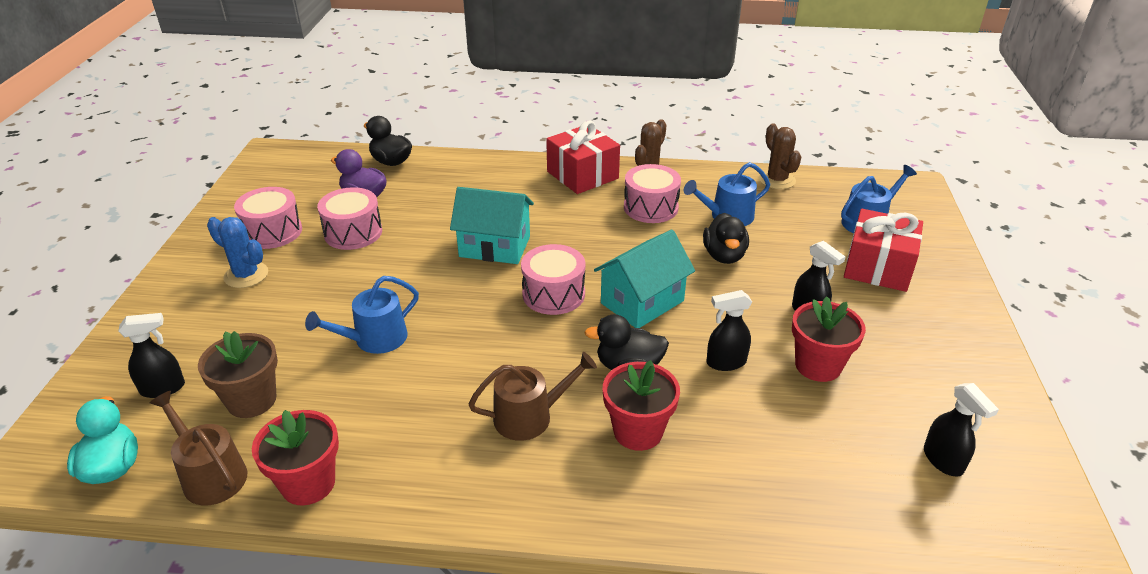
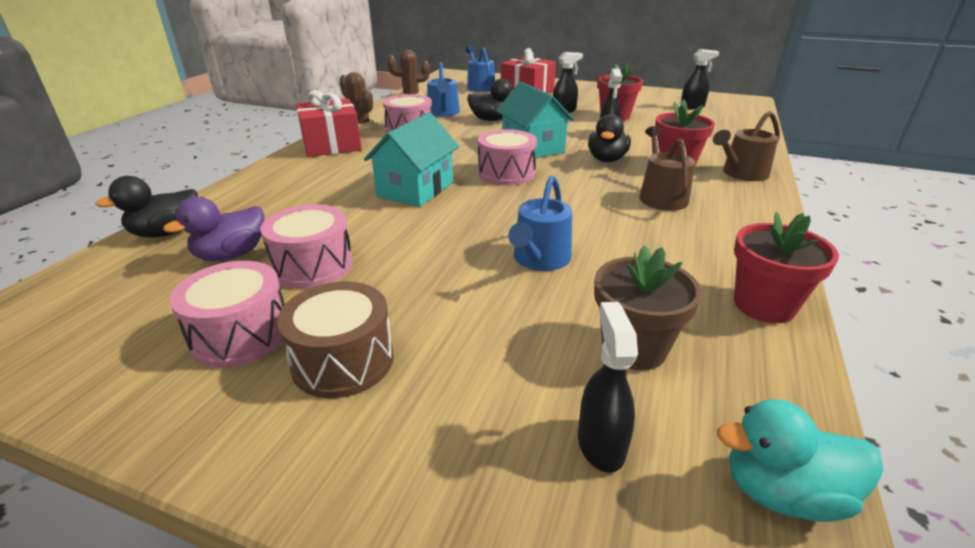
camera: 75 degrees left, 5 degrees down
brown watering can [150,391,247,506] -> brown watering can moved to [713,111,780,181]
blue cactus [207,217,268,288] -> brown drum [277,282,394,398]
blue watering can [305,276,419,354] -> blue watering can turned 45 degrees clockwise [508,175,572,271]

